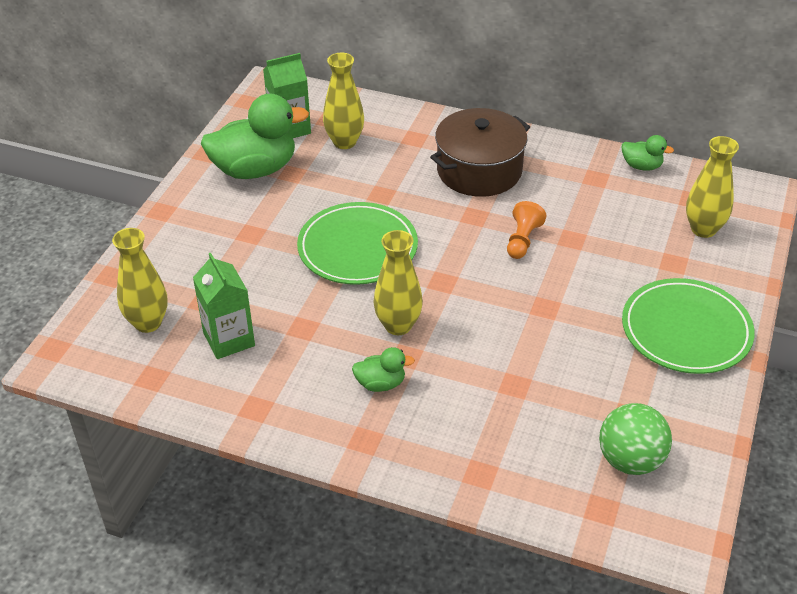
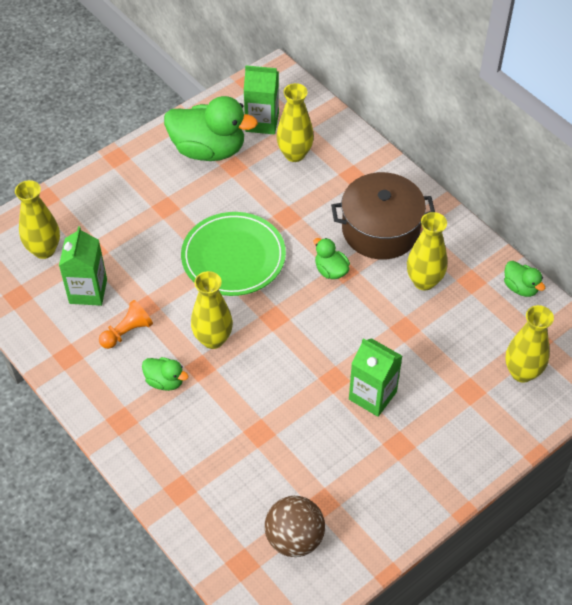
camera: 30 degrees right, 10 degrees up
orange pawn [507,201,546,259] -> orange pawn moved to [99,300,153,349]
green ball [599,403,672,475] -> brown ball [265,496,325,557]
green plate [622,278,755,374] -> none
none -> green duck [314,238,350,279]
none -> green carton [349,338,402,417]
none -> yellow vase [407,212,447,290]

